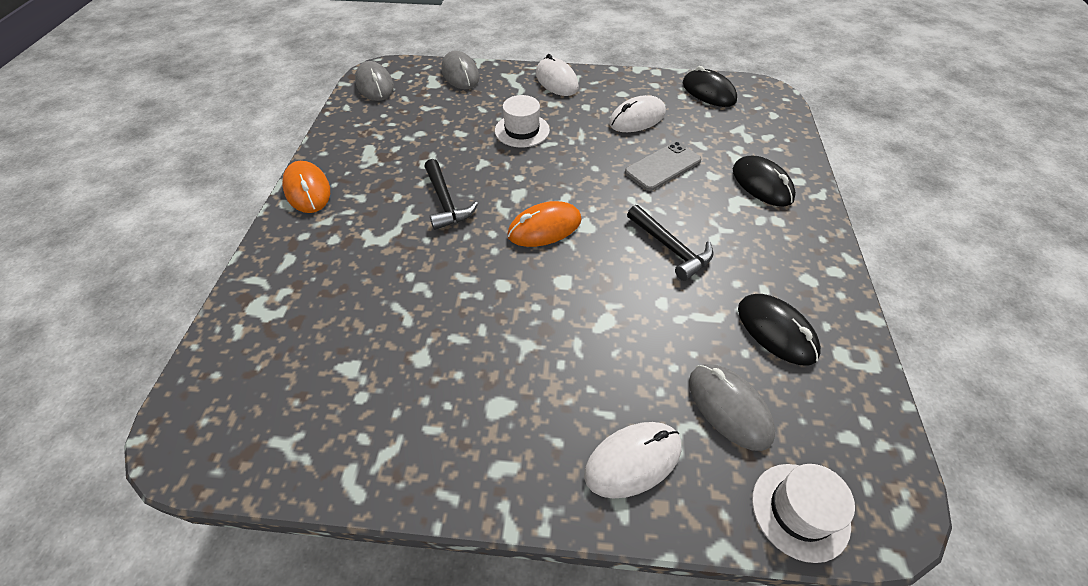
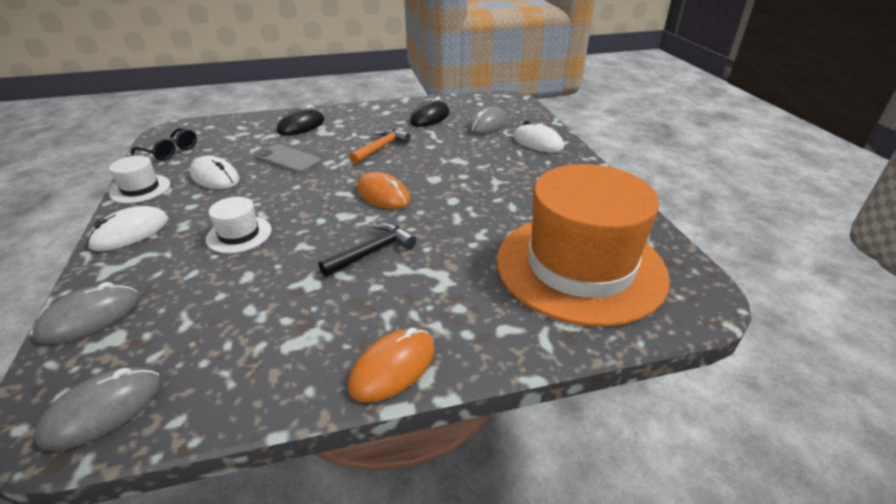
camera: 110 degrees left, 15 degrees down
black hammer [627,205,714,281] -> orange hammer [349,129,411,164]
black mouse [683,66,737,107] -> black glasses [131,128,197,160]
white hat [752,464,855,563] -> white hat moved to [109,156,170,204]
none -> orange hat [497,164,670,327]

